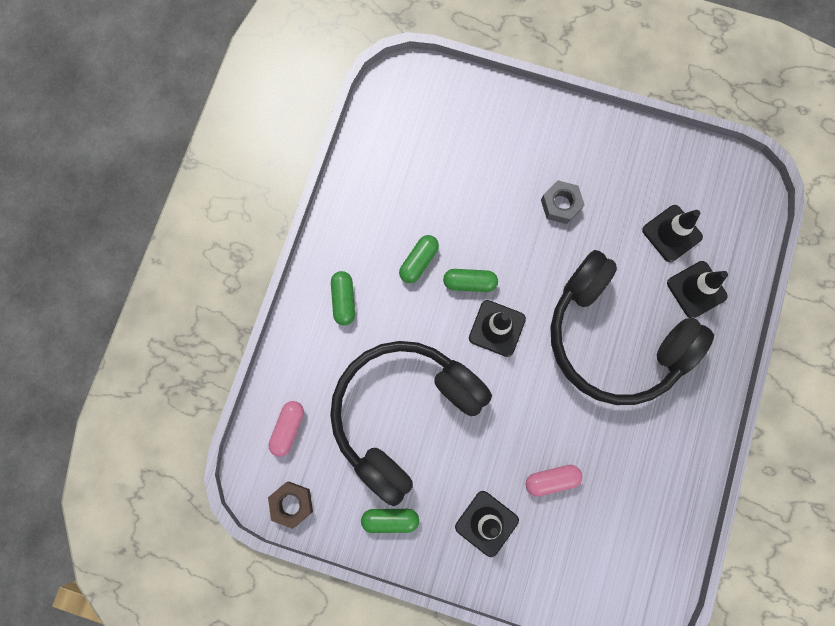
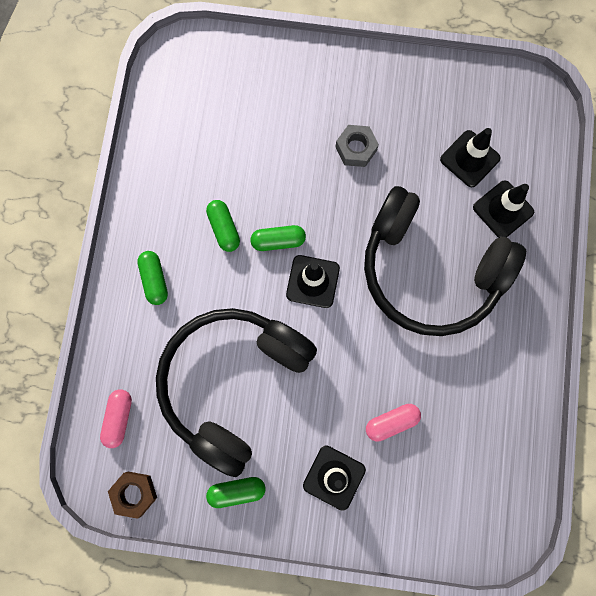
camera: 10 degrees left, 0 degrees up
green capsule [399,235,439,283] -> green capsule turned 45 degrees counterclockwise [206,200,240,252]

